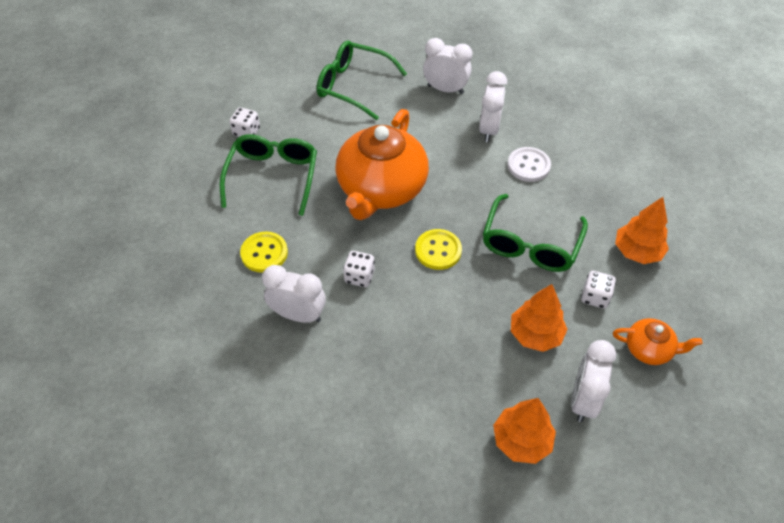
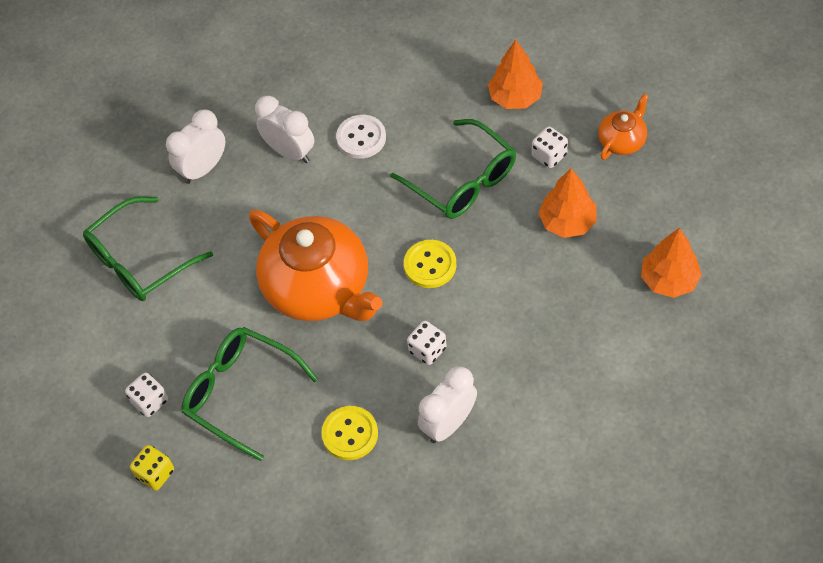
camera: 60 degrees left, 5 degrees up
white clock [571,340,616,422] -> none
none -> yellow dice [130,445,174,490]

